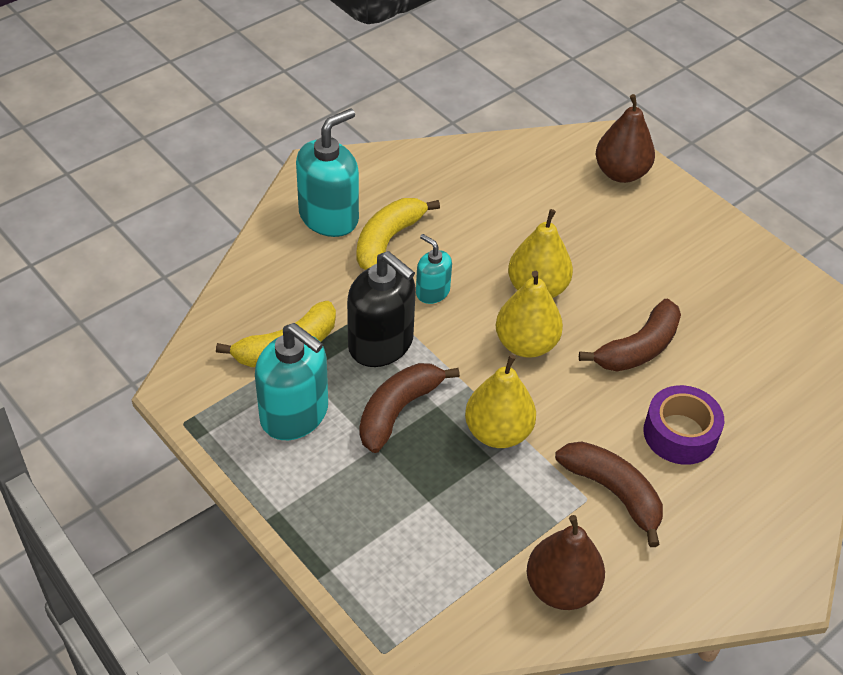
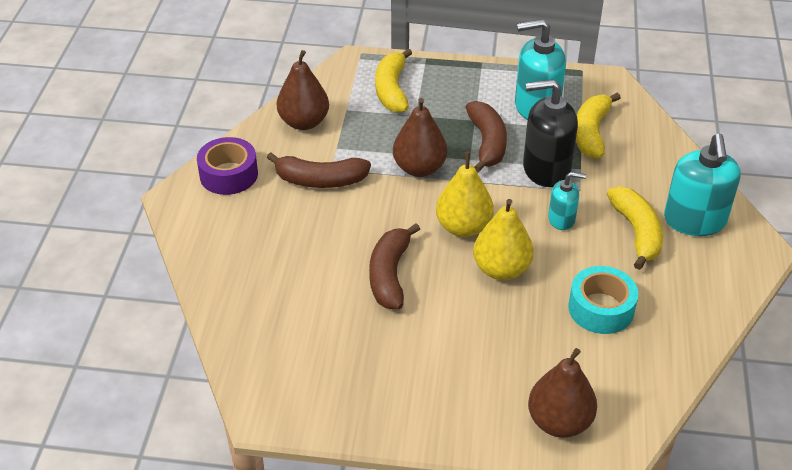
camera: 140 degrees right, 5 degrees down
yellow pear [465,354,536,448] -> brown pear [393,98,447,177]
purple tape [643,385,724,465] -> purple tape moved to [197,137,258,195]
none -> yellow banana [375,49,412,113]
none -> turquoise tape [568,266,638,334]

